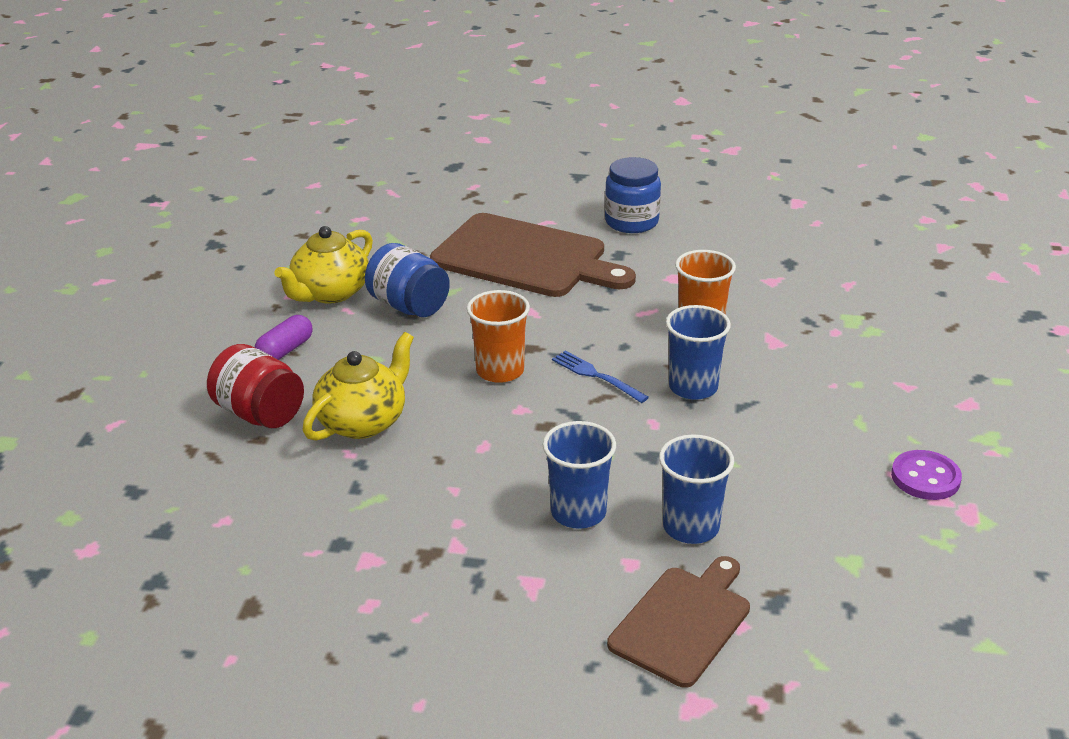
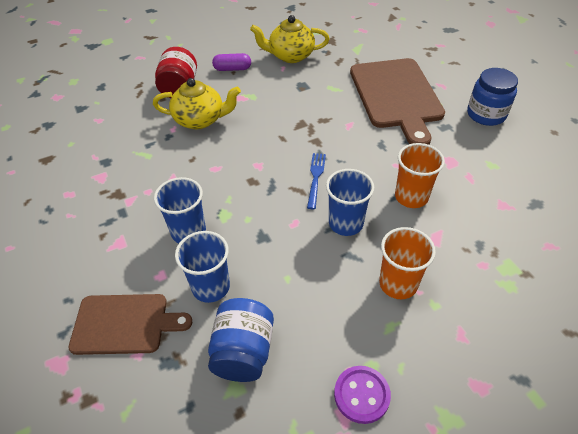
camera: 55 degrees right, 15 degrees up
blue jar [365,243,450,317] -> blue jar moved to [208,298,274,382]
orange cup [467,290,530,383] -> orange cup moved to [379,227,436,299]

